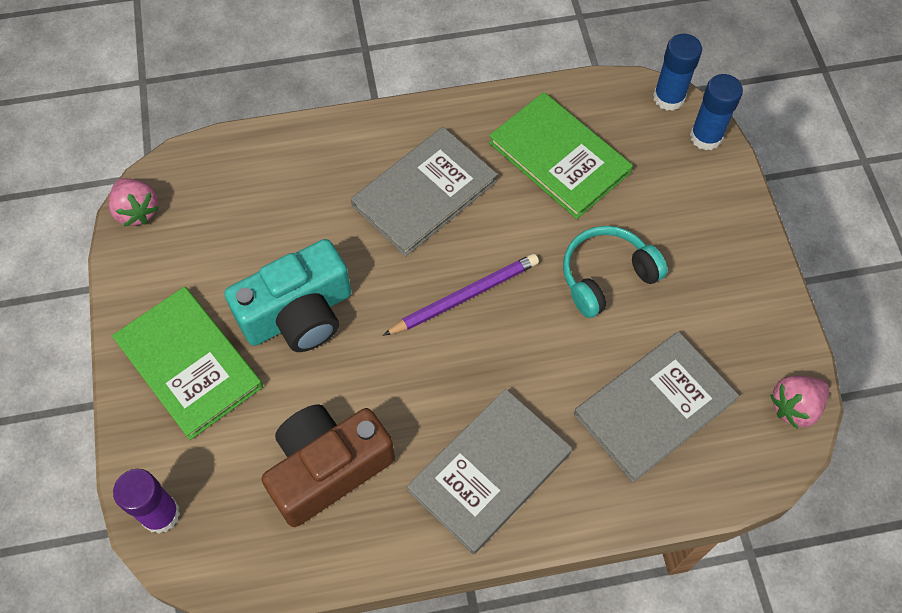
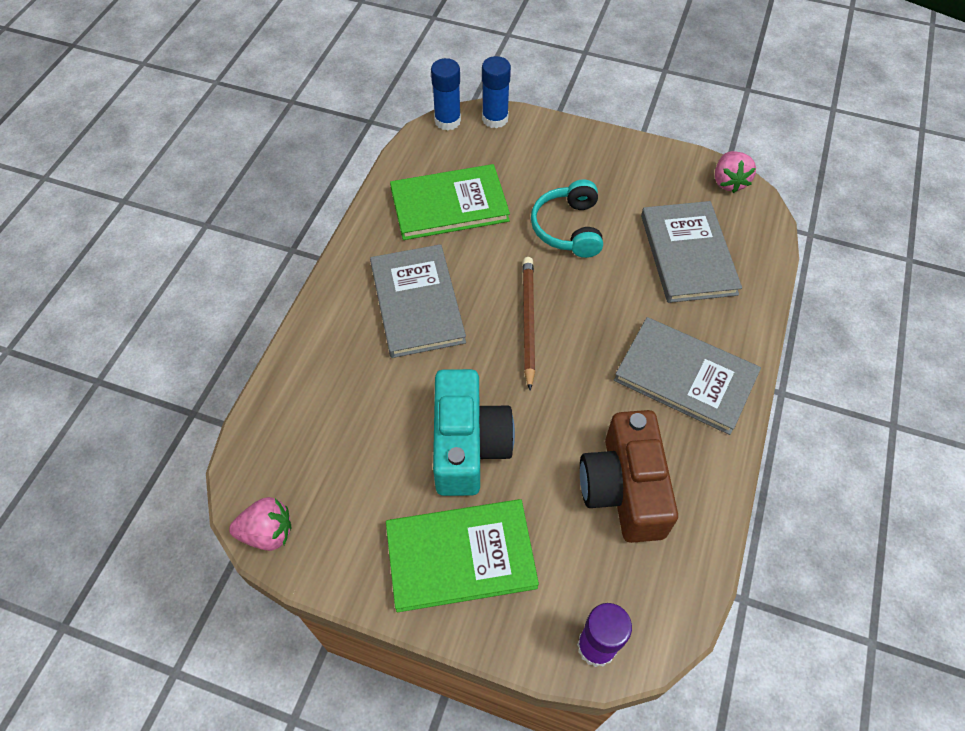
camera: 60 degrees left, 5 degrees down
purple pencil [383,254,539,336] -> brown pencil [523,257,535,390]
grey book [407,389,572,554] -> grey book turned 45 degrees counterclockwise [614,317,761,435]

